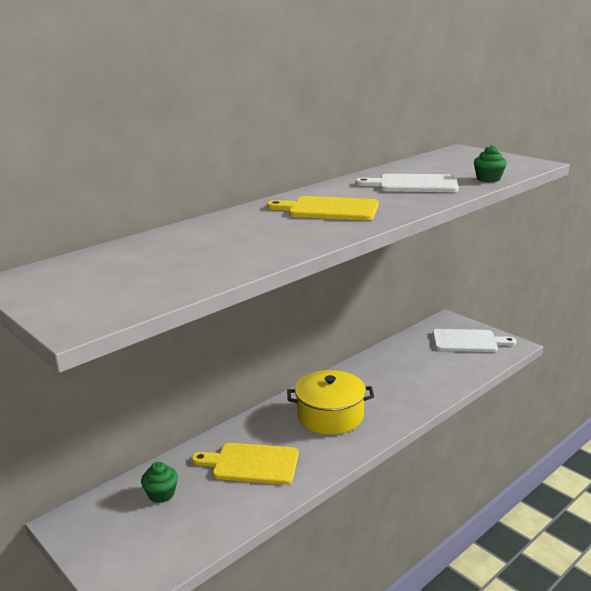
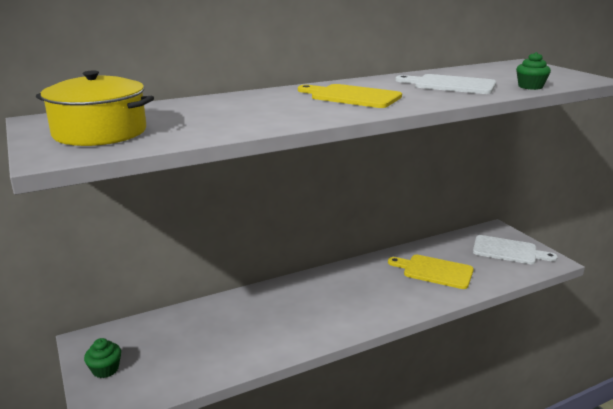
camera: 15 degrees right, 0 degrees up
green cupcake [141,462,178,503] -> green cupcake moved to [84,338,121,378]
yellow cutting board [192,443,299,485] -> yellow cutting board moved to [388,255,474,289]
yellow pot [287,370,374,435] -> yellow pot moved to [36,71,154,146]

